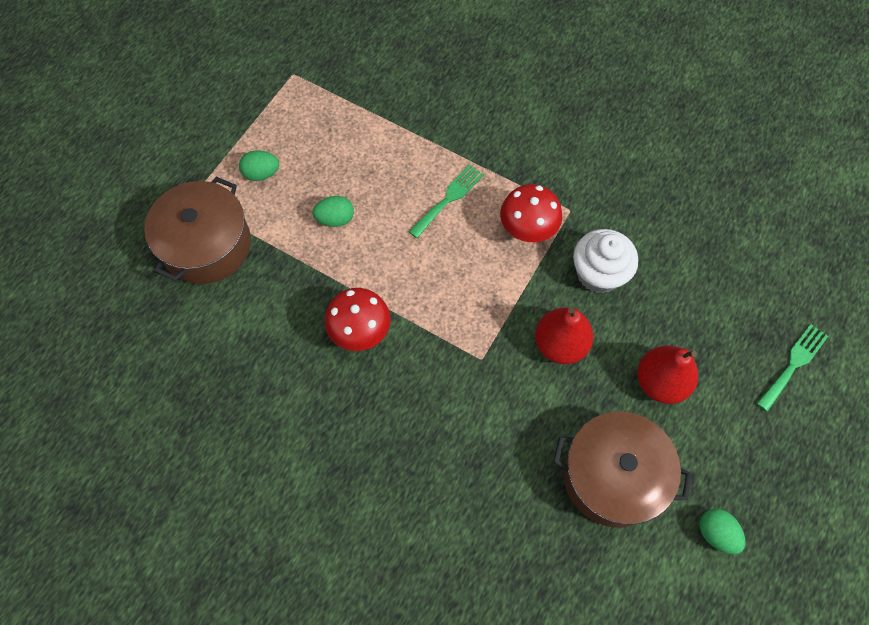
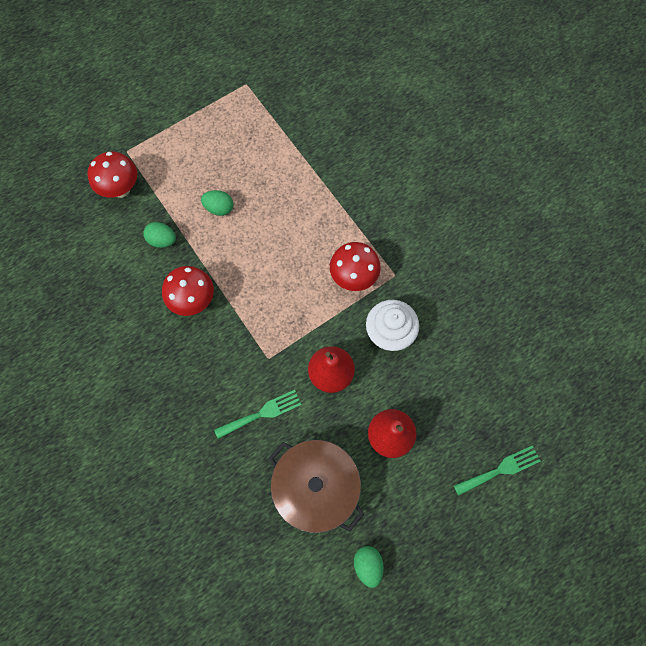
camera: 25 degrees right, 5 degrees up
brown pot [144,177,251,284] -> red mushroom [88,152,137,198]
green egg [239,150,279,181] -> green egg moved to [143,222,176,248]
green fork [409,164,484,238] -> green fork moved to [214,390,302,439]

